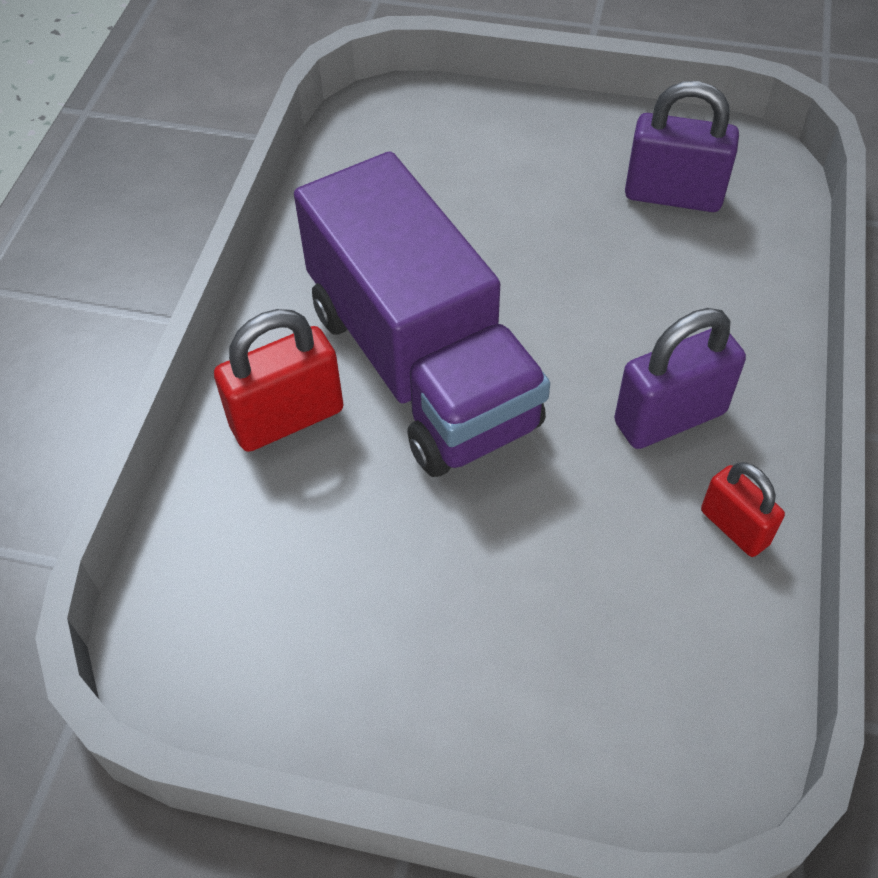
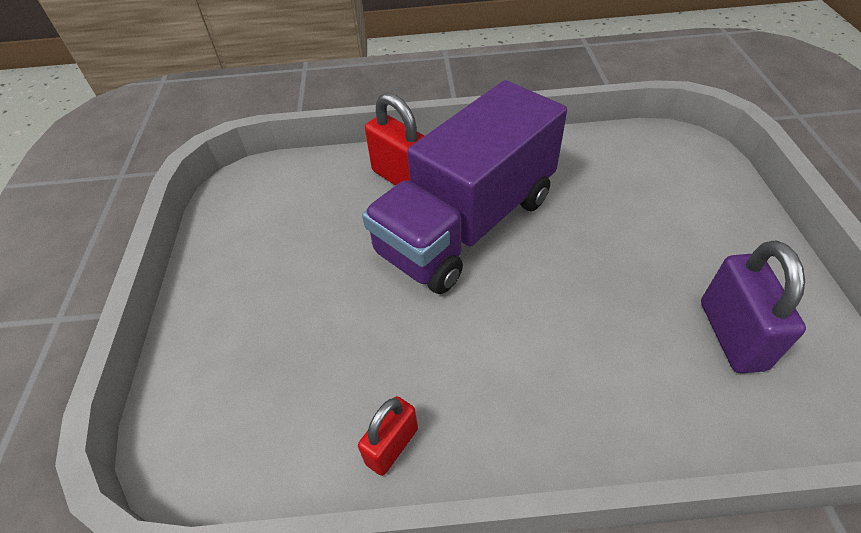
camera: 75 degrees right, 5 degrees down
purple padlock [614,308,746,449] -> none

